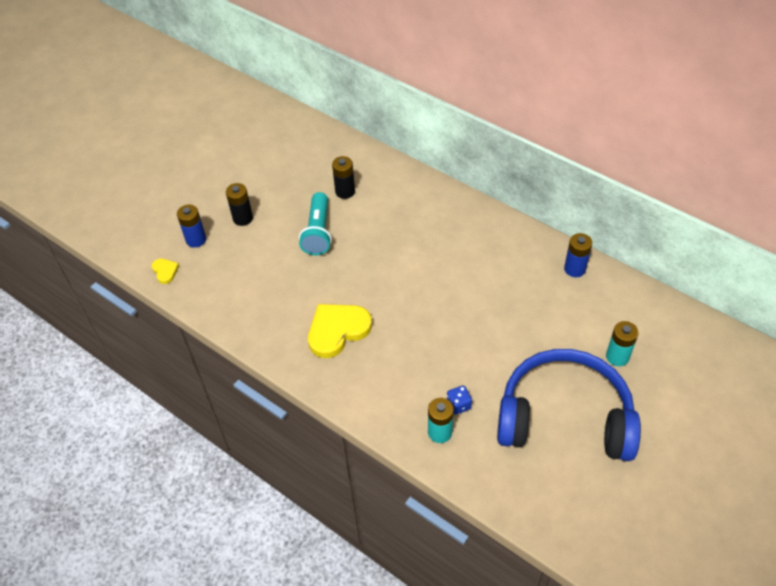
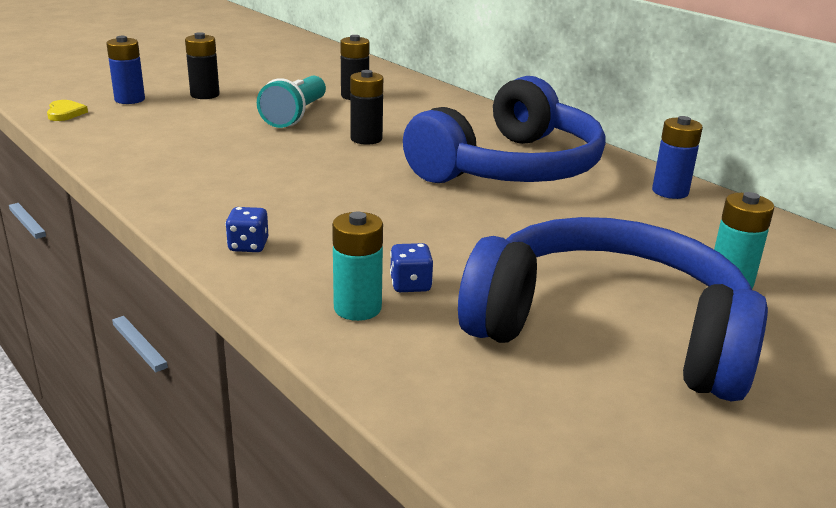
camera: 10 degrees right, 25 degrees down
yellow heart [308,304,372,358] -> none
none -> blue dice [225,207,268,252]
none -> black battery [350,70,383,145]
none -> blue headphones [403,76,606,183]

